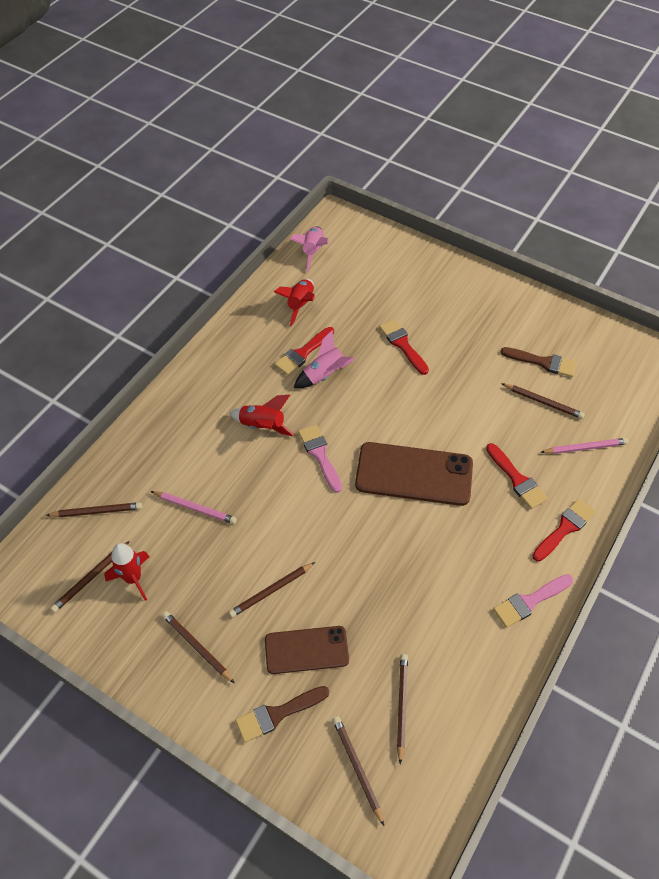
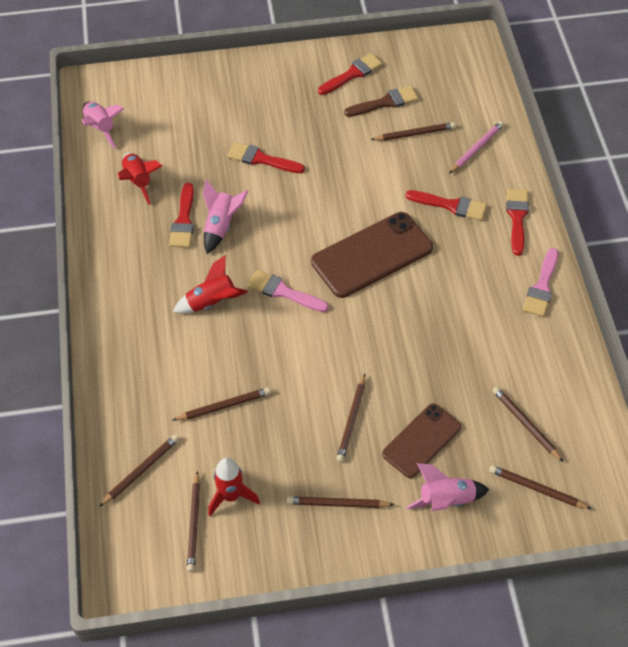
camera: 40 degrees left, 0 degrees up
pink pencil [151,491,237,524] -> brown pencil [172,387,271,421]
brown brush [235,686,329,743] -> pink rocket [406,463,489,511]
none -> red brush [318,53,383,95]

